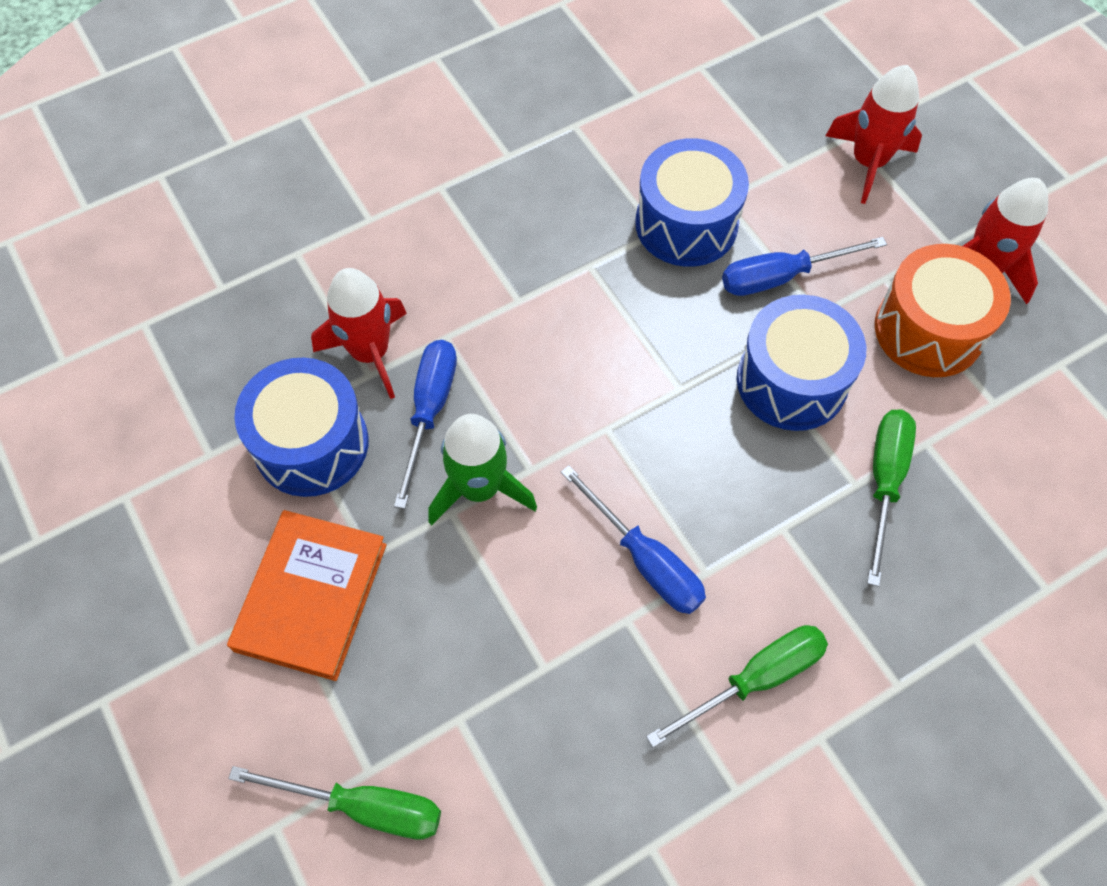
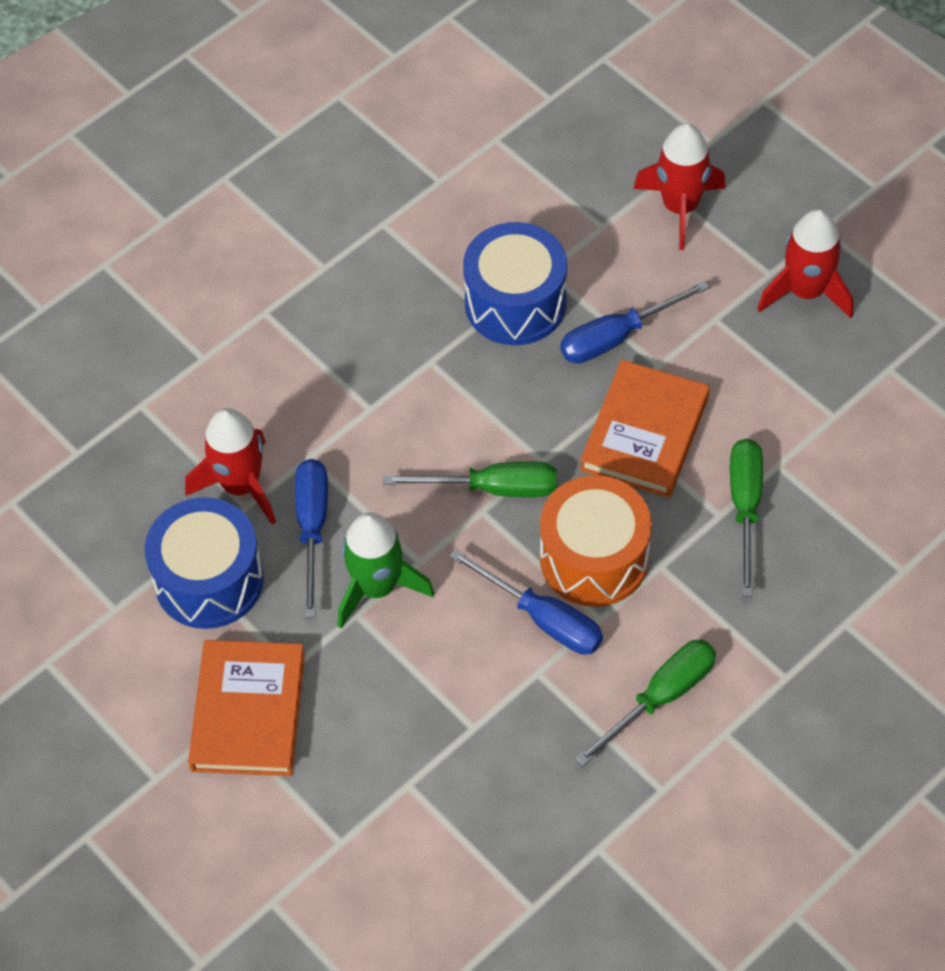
camera: 10 degrees left, 5 degrees down
green screwdriver [228,766,441,840] -> green screwdriver moved to [383,461,557,497]
blue drum [737,295,866,431] -> orange book [580,360,710,498]
orange drum [875,244,1011,377] -> orange drum moved to [540,475,652,607]

